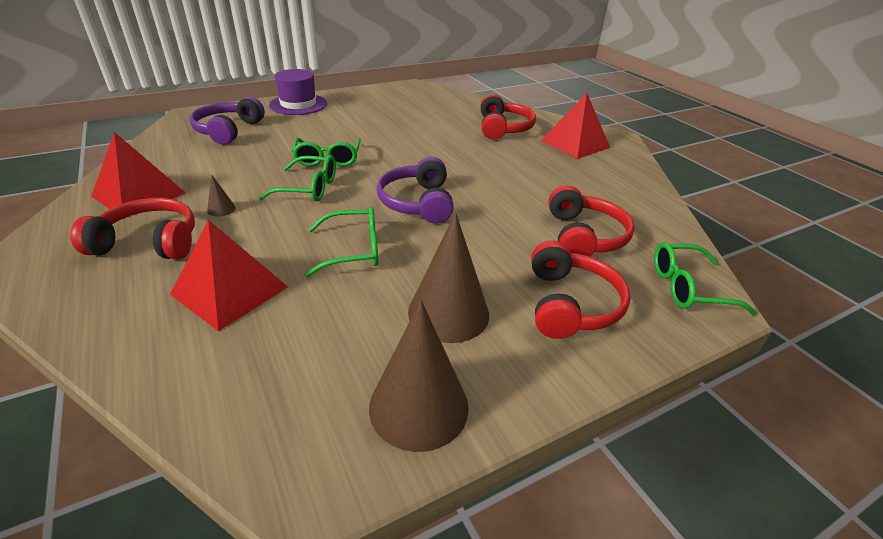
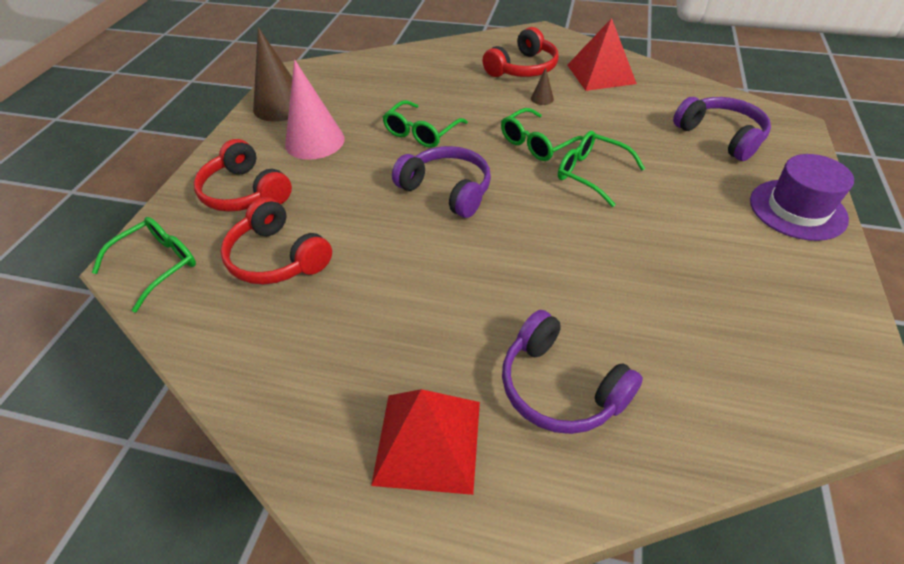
camera: 135 degrees right, 10 degrees up
red pyramid [170,220,288,331] -> none
brown cone [408,213,489,343] -> pink cone [285,60,345,160]
red headphones [481,94,536,140] -> purple headphones [502,310,643,434]

